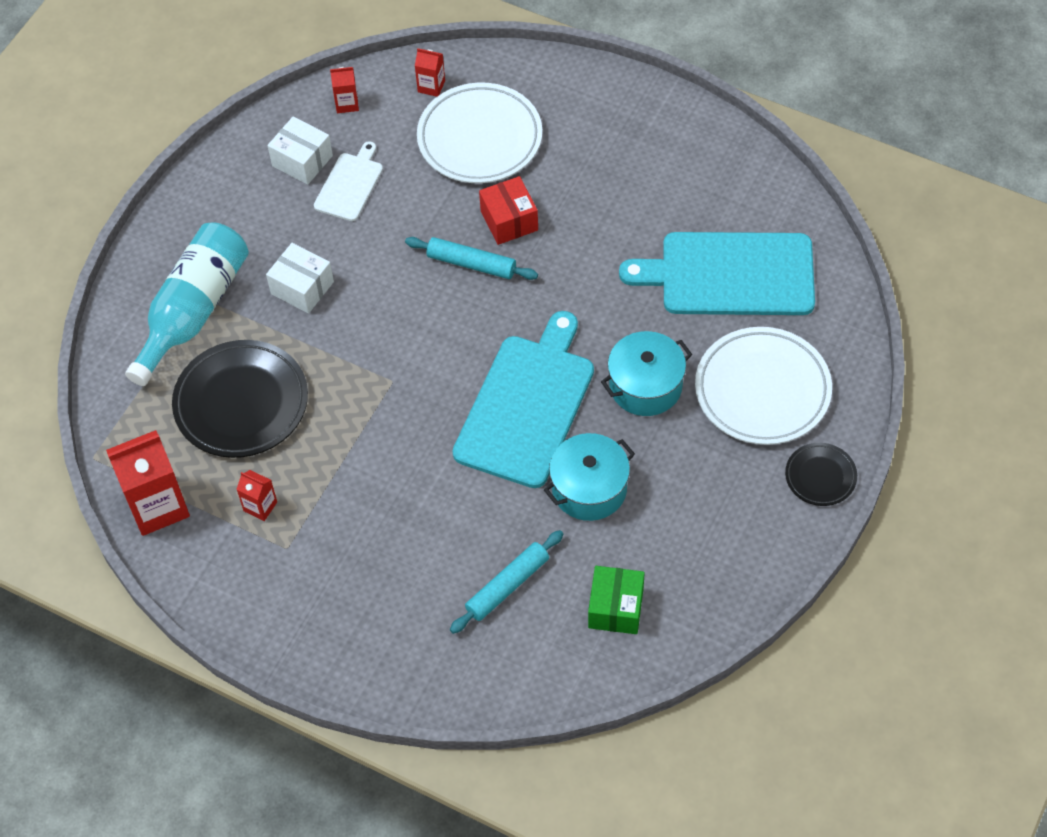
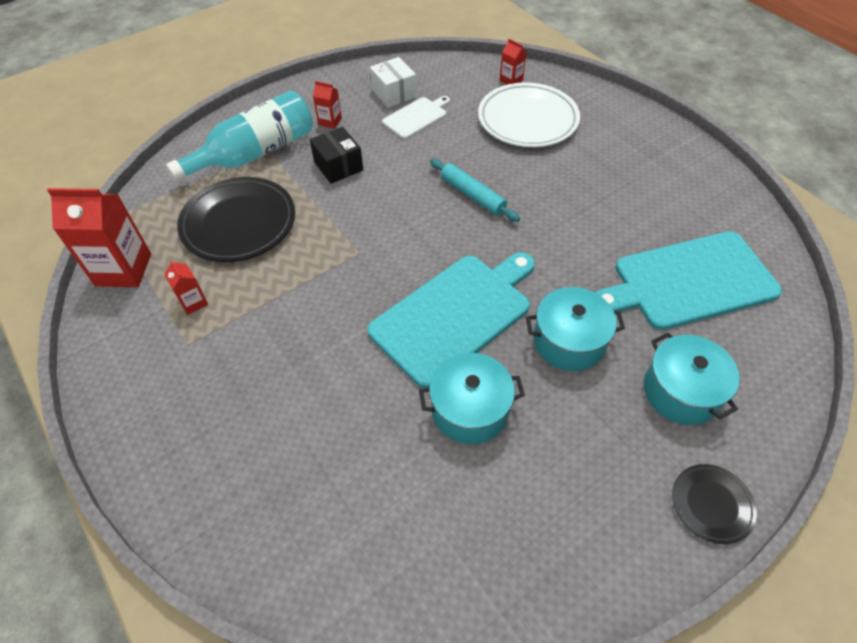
camera: 25 degrees right, 5 degrees down
white box [266,243,334,314] -> black box [310,127,363,184]
red carton [330,67,359,113] -> red carton moved to [313,81,342,129]
turquoise rolling pin [450,530,563,634] -> none
red box [479,176,538,245] -> none
green box [588,566,645,634] -> none
turquoise cutting board [619,232,815,315] -> turquoise cutting board turned 45 degrees counterclockwise [595,231,782,330]
white plate [695,327,832,445] -> turquoise pot [644,332,740,425]

